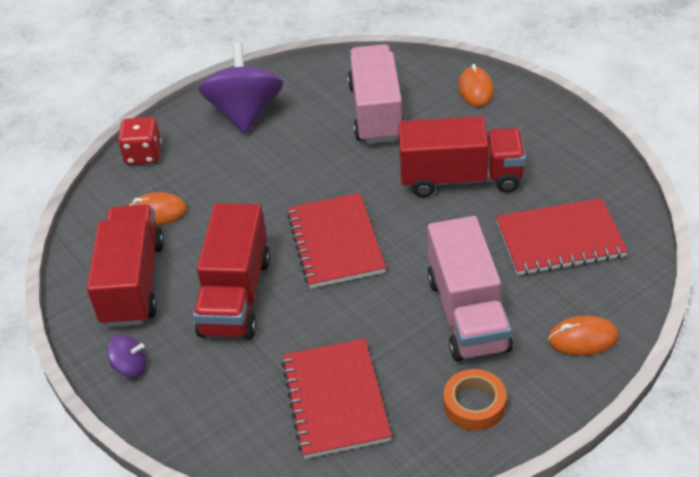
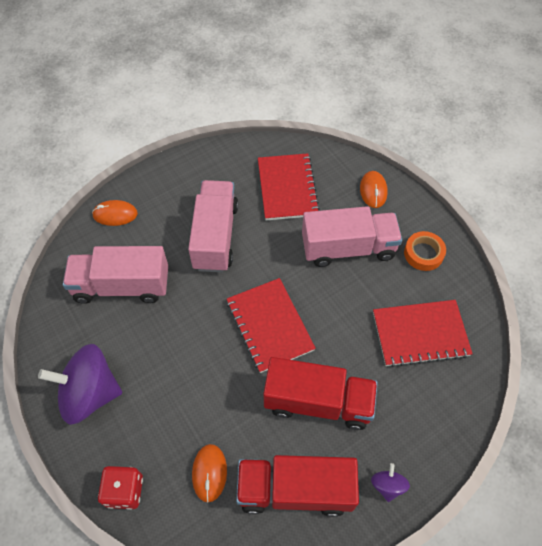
camera: 90 degrees left, 15 degrees up
red notebook [287,193,386,289] -> red notebook turned 75 degrees clockwise [227,278,316,373]
red truck [398,116,526,197] -> pink truck [188,180,238,272]

